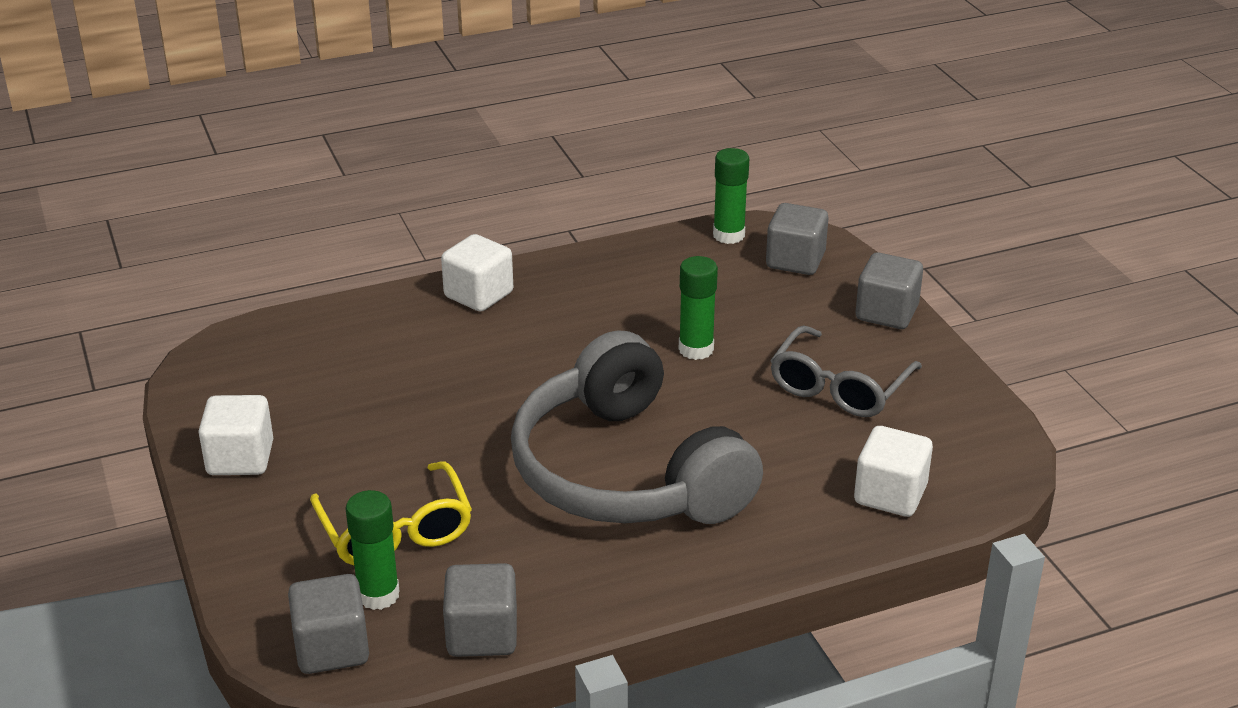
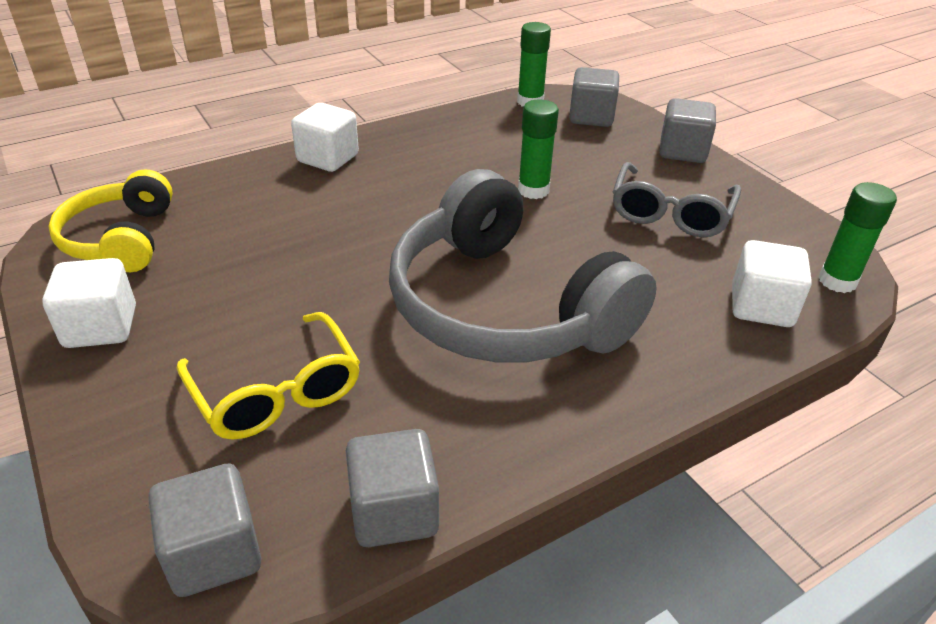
camera: 10 degrees left, 5 degrees up
green glue stick [345,490,400,610] -> green glue stick moved to [819,182,897,293]
none -> yellow headphones [48,169,173,272]

